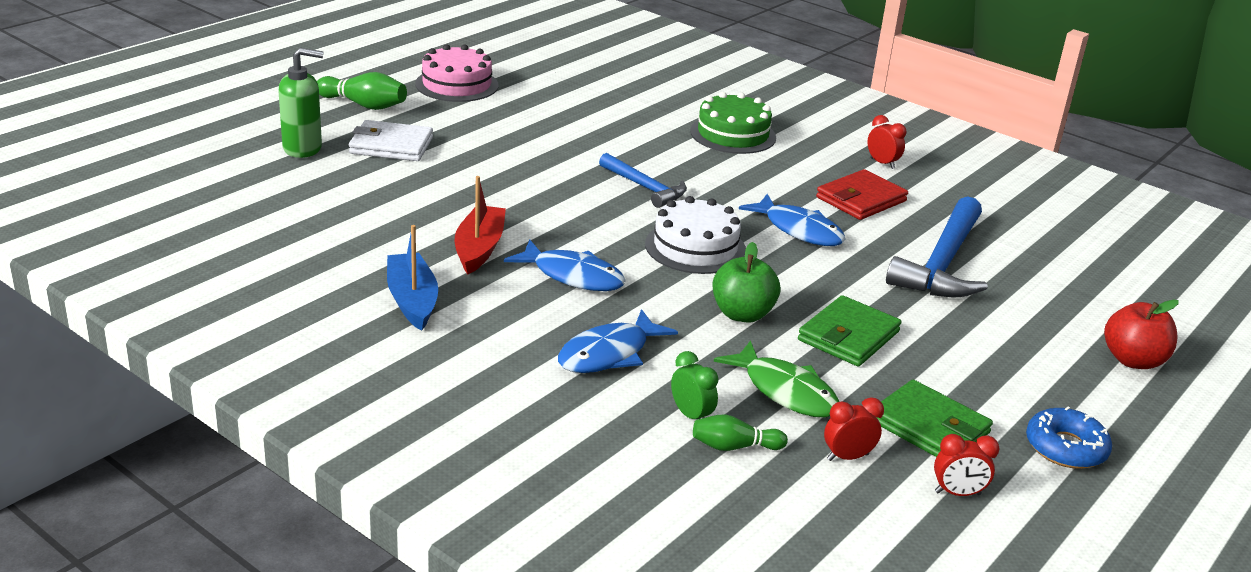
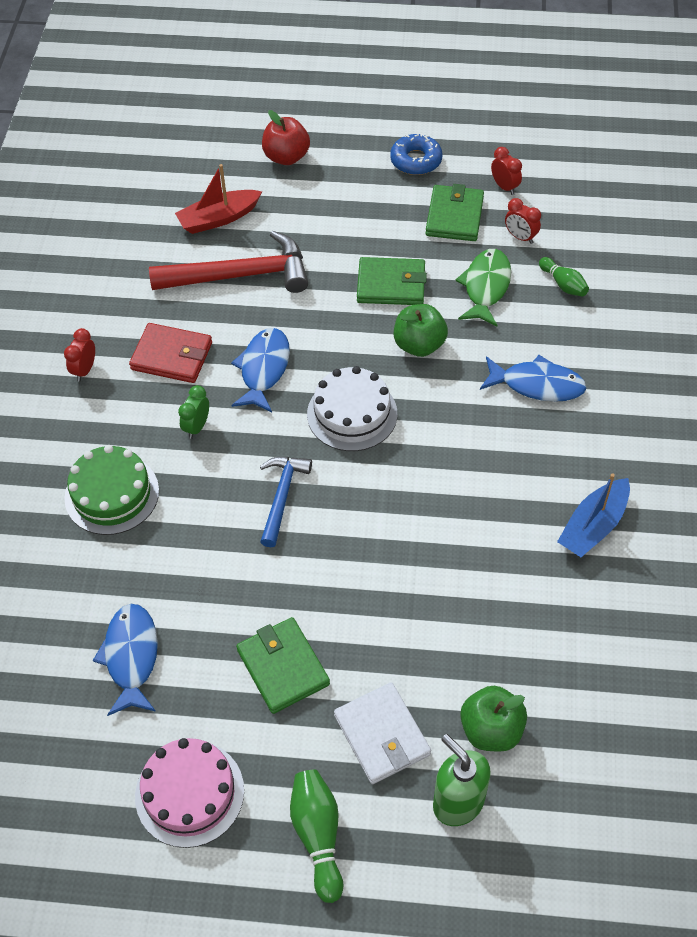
camera: 120 degrees left, 25 degrees up
red boat [455,176,506,274] -> red boat moved to [175,164,262,234]
blue fish [504,240,626,291] -> blue fish moved to [93,604,158,716]
green clock [671,351,718,419] -> green clock moved to [178,385,209,439]
blue hammer [886,196,988,297] -> red hammer [149,231,308,293]
none -> green wallet [236,617,330,714]
none -> green apple [460,686,527,752]

